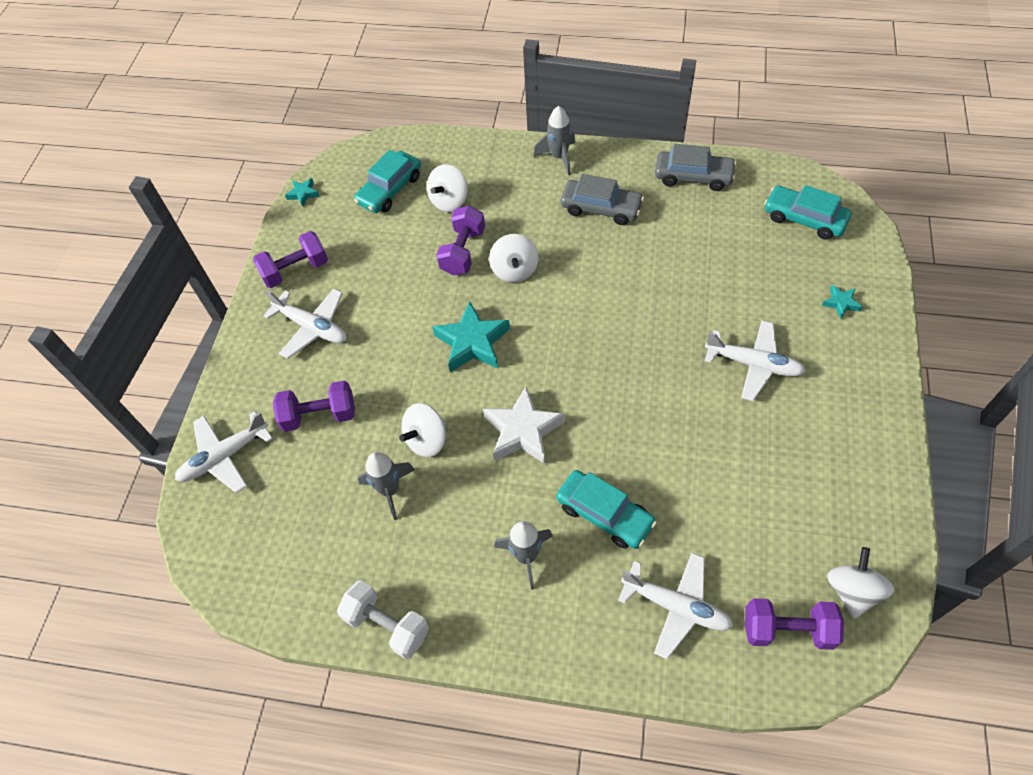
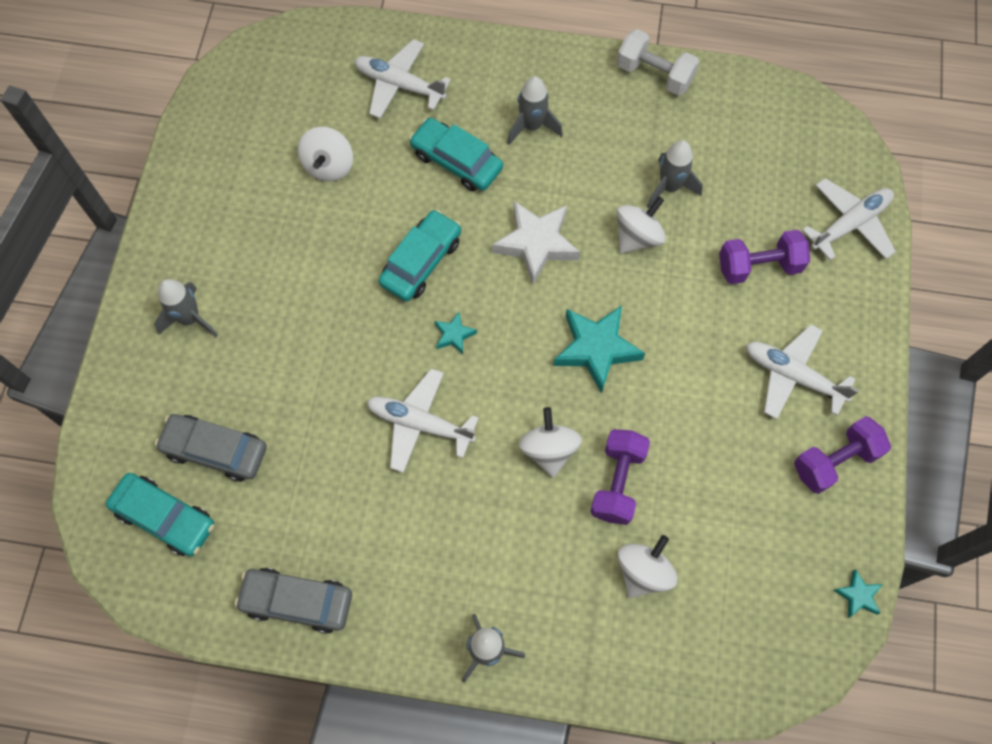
camera: 175 degrees right, 10 degrees up
turquoise car [354,149,421,213] -> turquoise car moved to [378,210,461,302]
grey car [561,174,644,225] -> grey car moved to [155,414,267,481]
white plane [705,320,806,401] -> white plane moved to [367,369,479,473]
purple dumbbell [745,598,844,650] -> none
turquoise star [822,285,863,319] -> turquoise star moved to [434,312,477,354]
white spinning top [827,547,894,619] -> white spinning top moved to [298,127,353,181]
none -> grey rocket [154,279,218,337]

